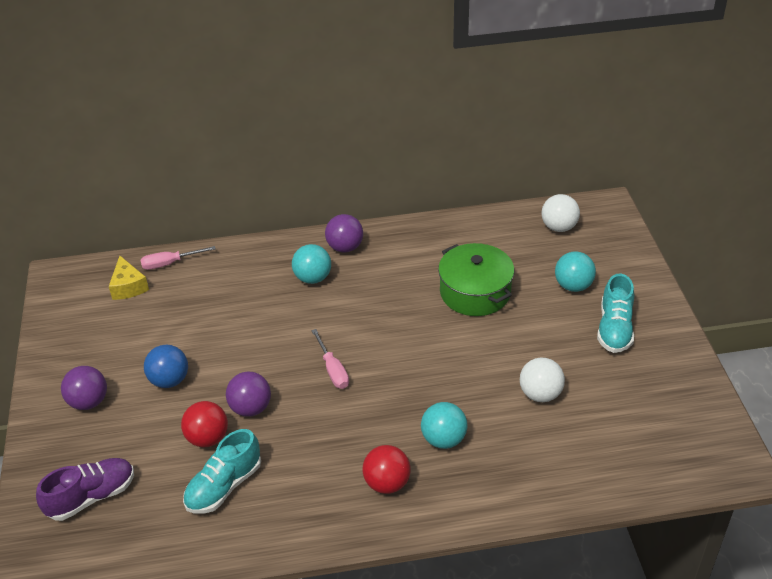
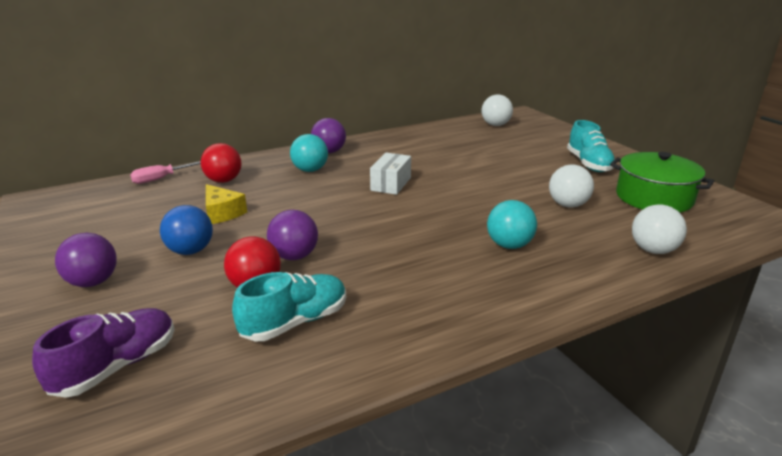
camera: 20 degrees left, 15 degrees down
yellow cheese [109,256,149,300] -> yellow cheese moved to [206,184,247,224]
turquoise shoe [183,429,261,514] -> turquoise shoe turned 150 degrees counterclockwise [232,272,346,341]
pink screwdriver [311,329,349,389] -> none
red ball [363,445,411,494] -> red ball moved to [201,143,241,183]
green pot [438,243,514,316] -> green pot moved to [610,152,714,213]
turquoise ball [555,252,596,292] -> none
none -> white box [370,153,411,195]
none -> white ball [632,204,687,254]

